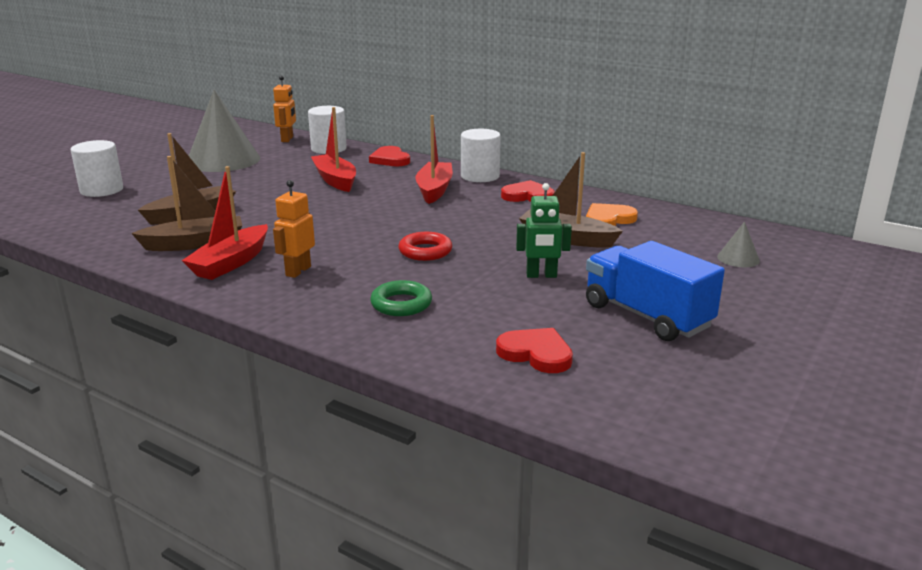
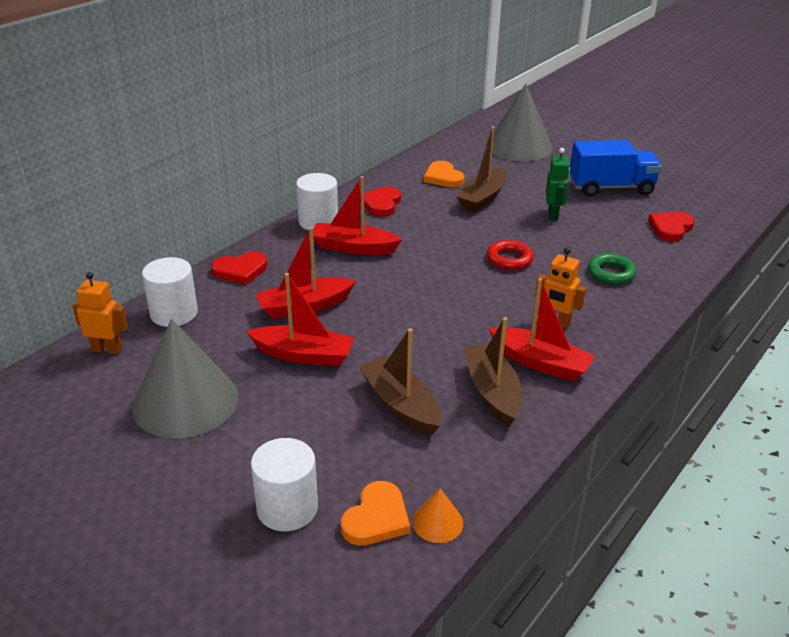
camera: 85 degrees left, 10 degrees up
blue truck [586,241,725,341] -> blue truck turned 150 degrees counterclockwise [569,140,662,196]
grey cone [717,221,760,267] -> grey cone [486,84,553,161], size x2.39
none -> red boat [246,273,355,366]
none -> orange heart [341,481,410,546]
none -> orange cone [413,488,463,543]

